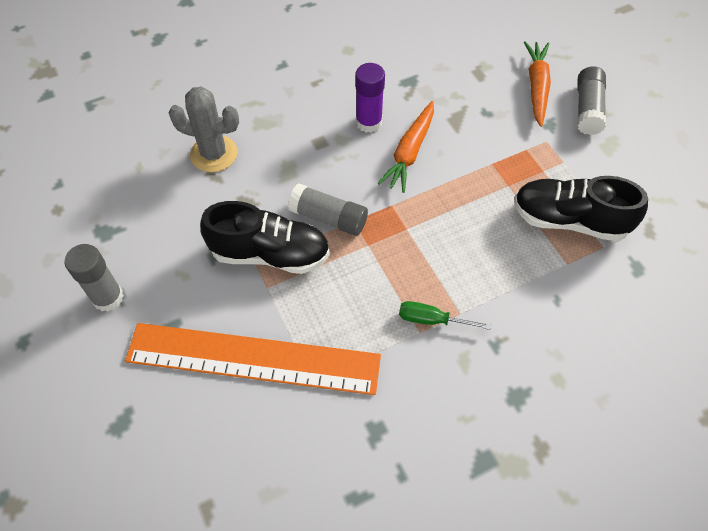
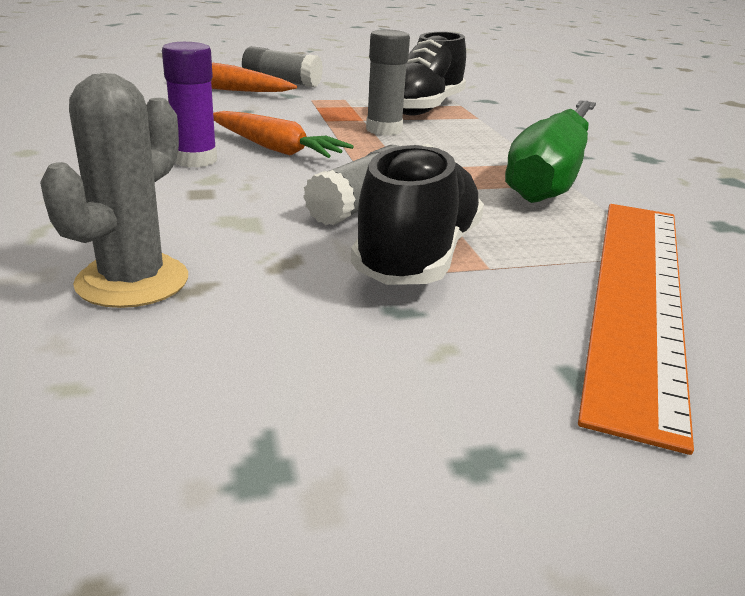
camera: 80 degrees left, 30 degrees down
grey glue stick [65,244,124,312] -> grey glue stick moved to [366,29,410,136]
green screwdriver [399,301,491,330] -> green screwdriver [505,100,596,203], size x2.49

